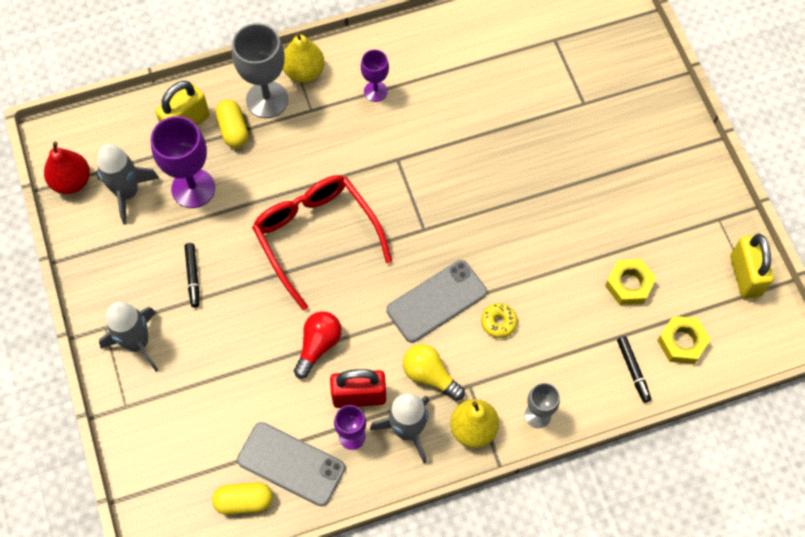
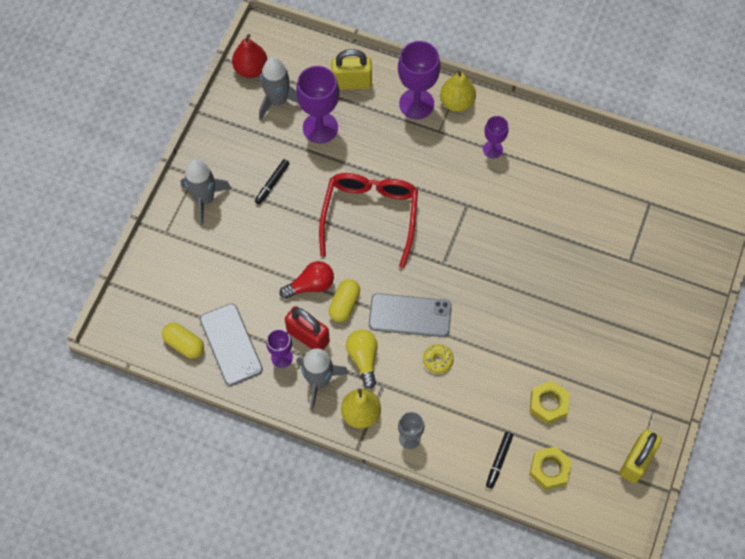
camera: 40 degrees right, 0 degrees up
yellow capsule [216,99,248,148] -> yellow capsule moved to [329,279,360,322]
grey goblet [232,23,288,118] -> purple goblet [398,41,440,119]

